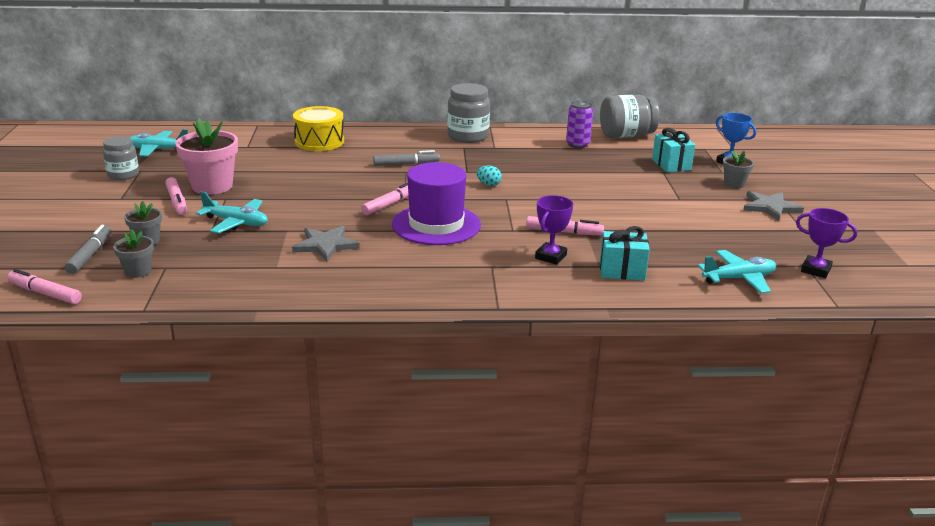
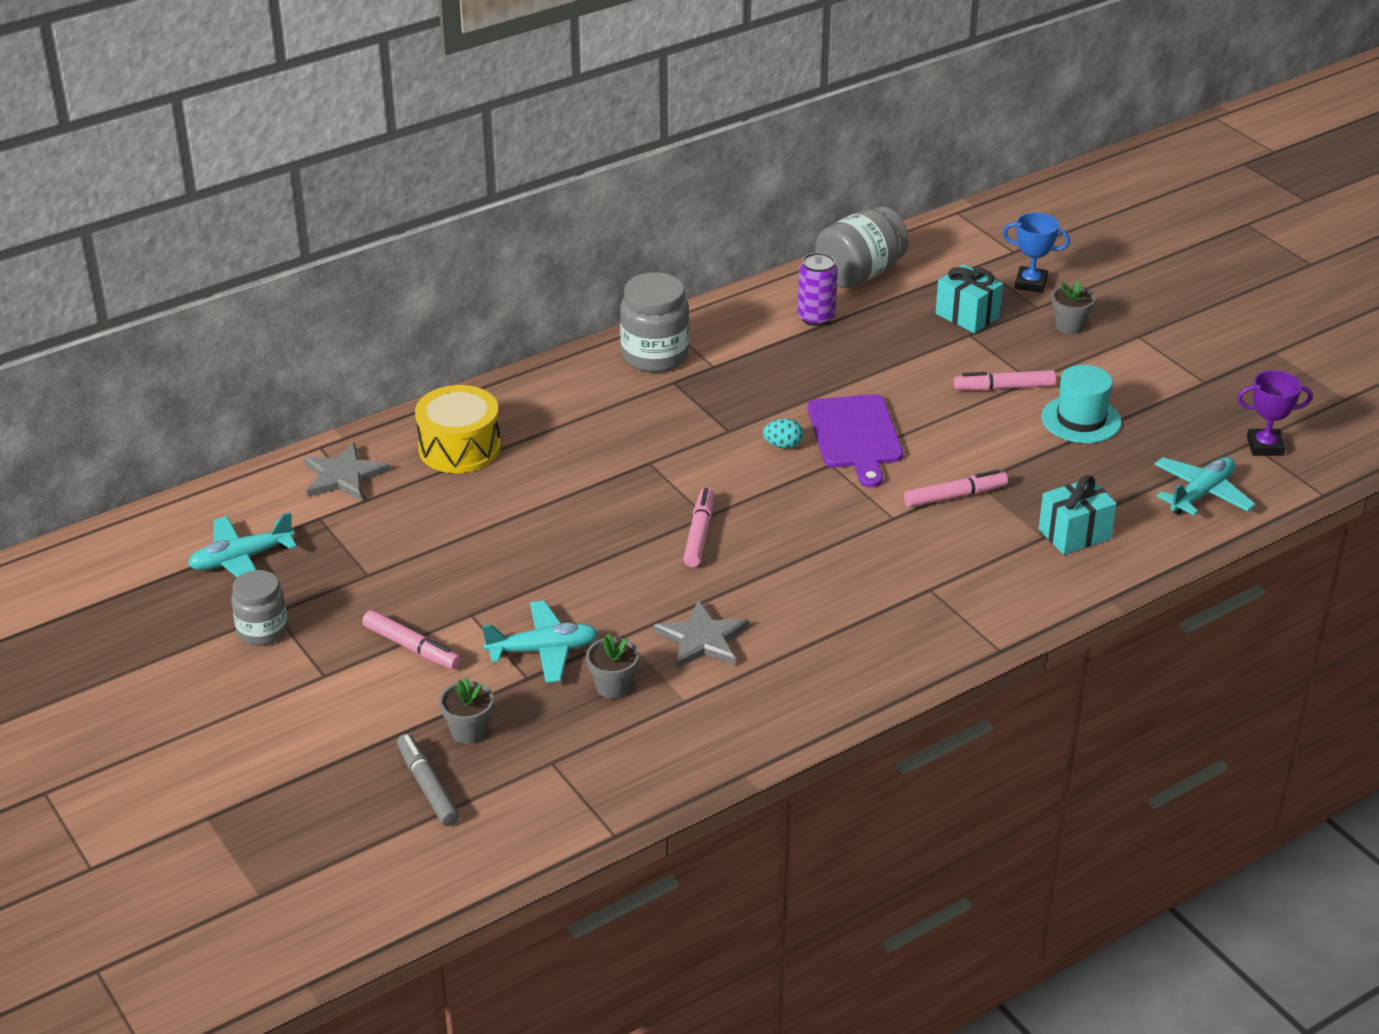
camera: 30 degrees left, 10 degrees up
pink marker [7,269,82,304] -> pink marker moved to [954,370,1056,391]
grey flower pot [113,230,154,278] -> grey flower pot moved to [586,633,639,699]
pink flower pot [175,118,238,195] -> none
grey marker [373,150,440,166] -> none
purple hat [392,162,481,245] -> none
purple trophy [535,195,573,265] -> none
grey star [743,191,804,221] -> grey star moved to [304,442,390,501]
none -> purple cutting board [807,394,903,487]
none -> turquoise hat [1041,365,1121,443]

